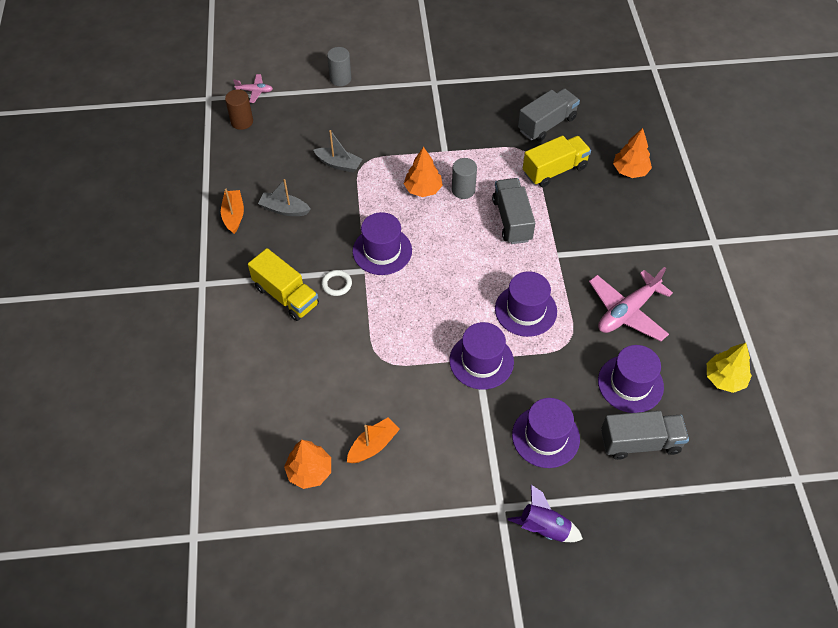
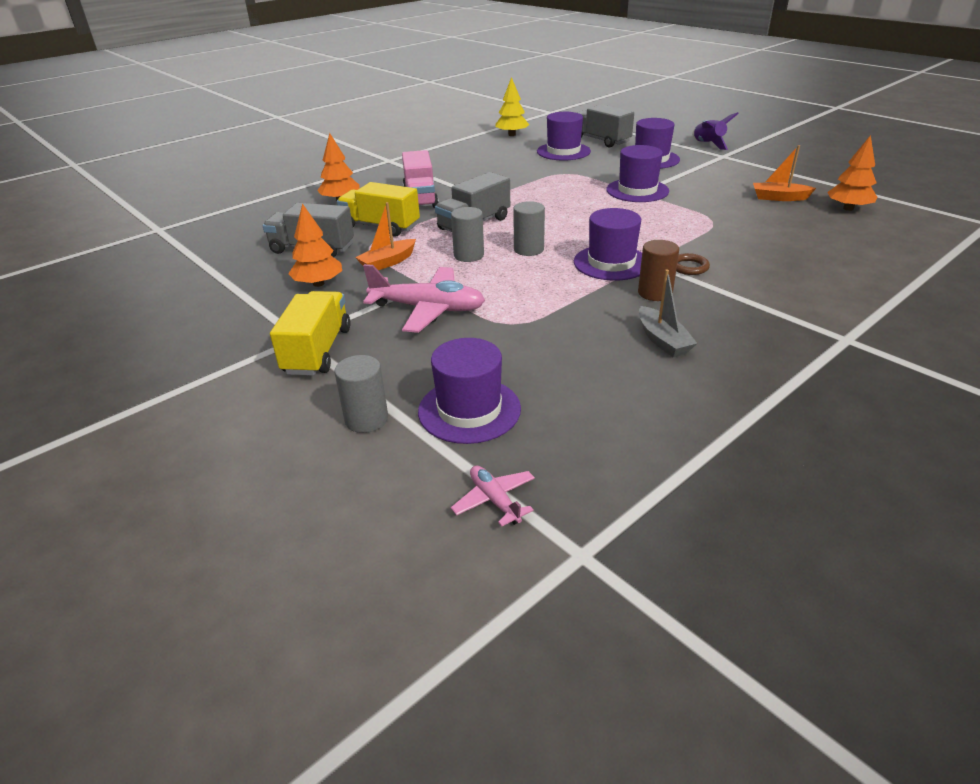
camera: 125 degrees left, 20 degrees down
orange boat [221,189,244,234] -> orange boat moved to [355,202,416,270]
brown cylinder [225,89,253,130] -> brown cylinder moved to [638,240,679,301]
yellow truck [248,248,319,321] -> yellow truck moved to [270,291,351,376]
grey boat [314,130,362,173] -> none
white ring [321,270,352,296] -> brown ring [676,253,710,275]
orange tree [404,147,443,197] -> orange tree moved to [288,203,342,287]
purple hat [495,271,557,337] -> purple hat moved to [418,338,521,444]
pink plane [589,267,673,341] -> pink plane moved to [363,264,485,333]
none -> pink truck [402,150,439,208]
none -> grey cylinder [513,201,545,256]

